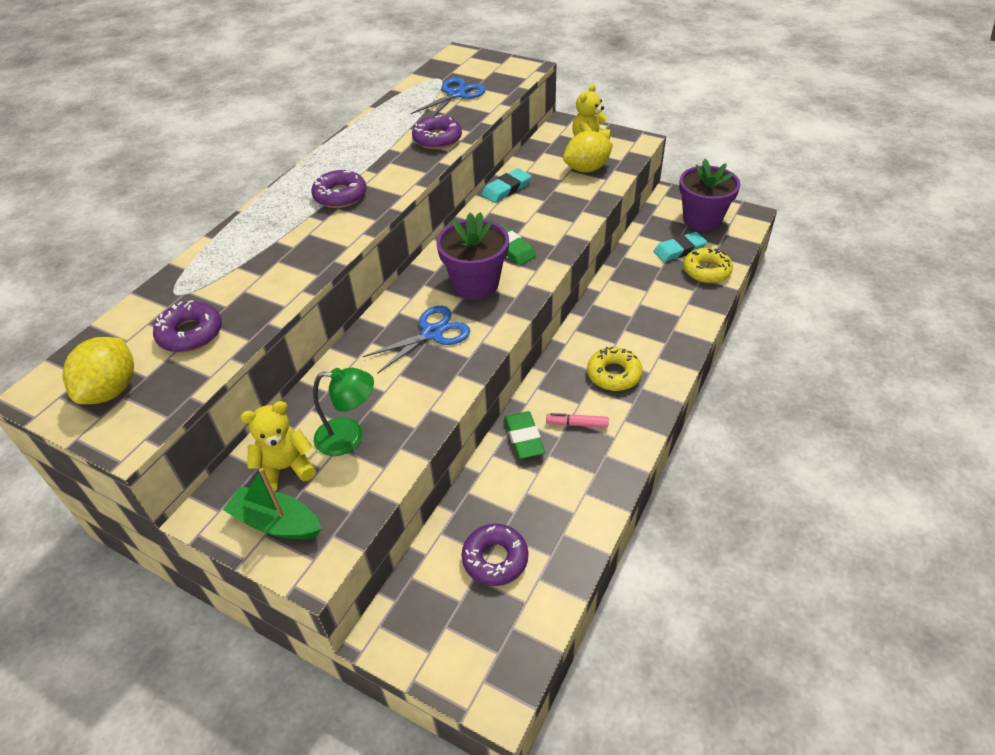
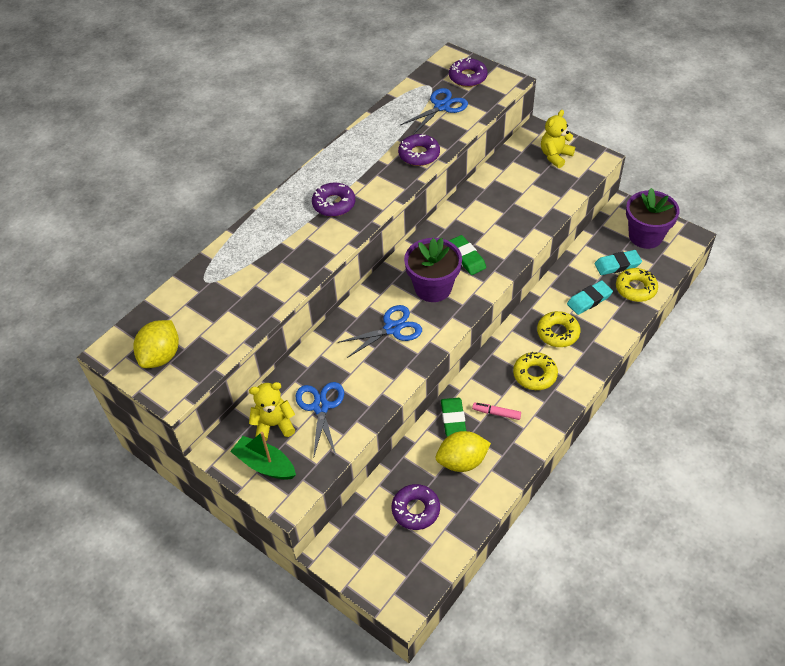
camera: 10 degrees right, 5 degrees up
purple donut [153,300,222,352] -> purple donut moved to [449,57,488,87]
green lamp [313,368,374,456] -> blue scissors [296,382,344,459]
turquoise eraser [482,168,531,203] -> turquoise eraser moved to [567,280,613,315]
yellow lemon [563,131,613,172] -> yellow lemon moved to [436,431,491,472]
none -> yellow donut [537,311,580,347]

